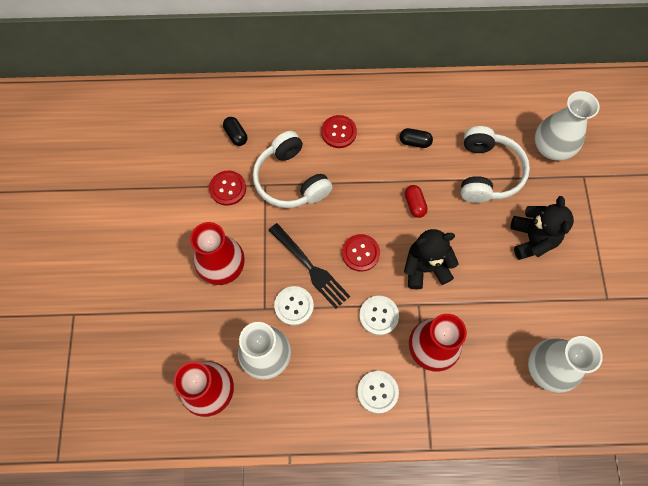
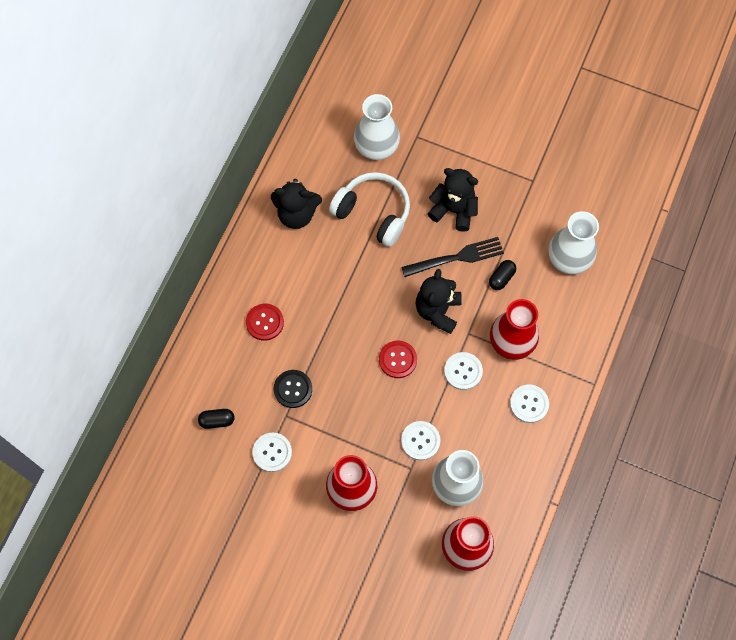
camera: 65 degrees left, 0 degrees up
red button [209,170,246,206] -> white button [252,433,292,472]
white headphones [253,131,333,208] -> black button [274,370,312,408]
black fork [269,223,350,309] -> black fork moved to [401,237,504,277]
black capsule [400,128,433,148] -> black capsule moved to [489,260,516,290]
red capsule [405,185,428,218] -> none
none -> black teddy bear [271,179,322,229]

